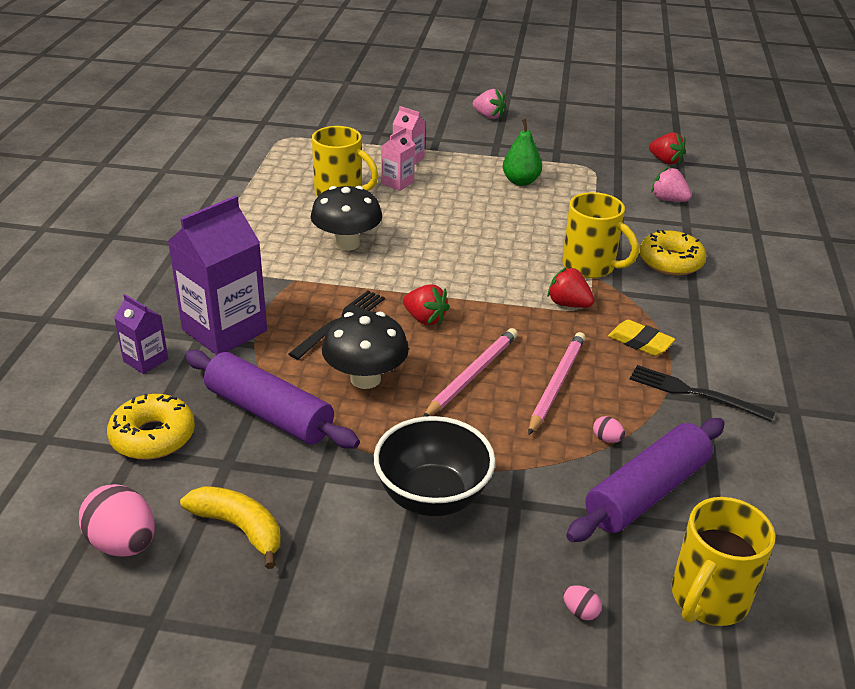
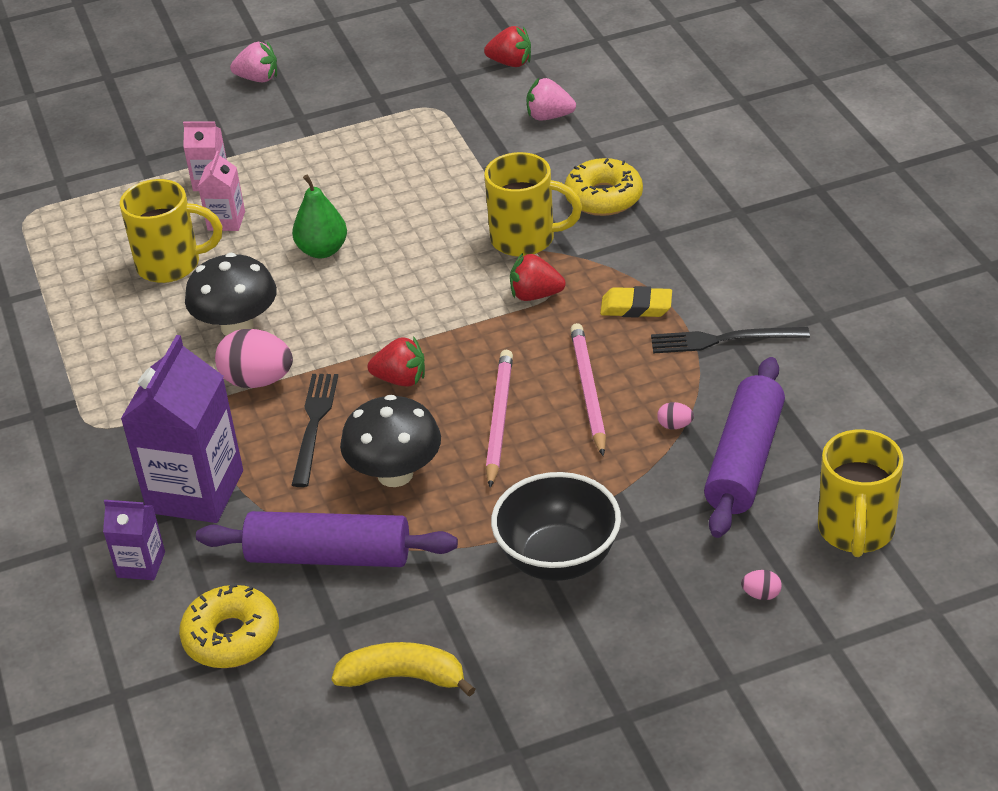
camera: 25 degrees left, 5 degrees up
pink egg [79,484,155,557] -> pink egg moved to [215,329,293,388]
green pear [503,119,542,186] -> green pear moved to [292,175,347,258]

